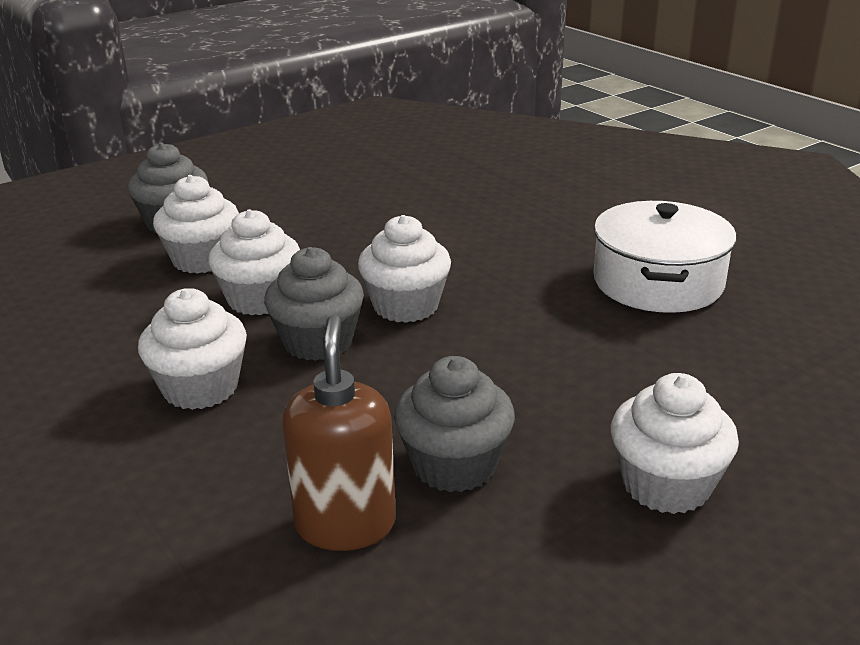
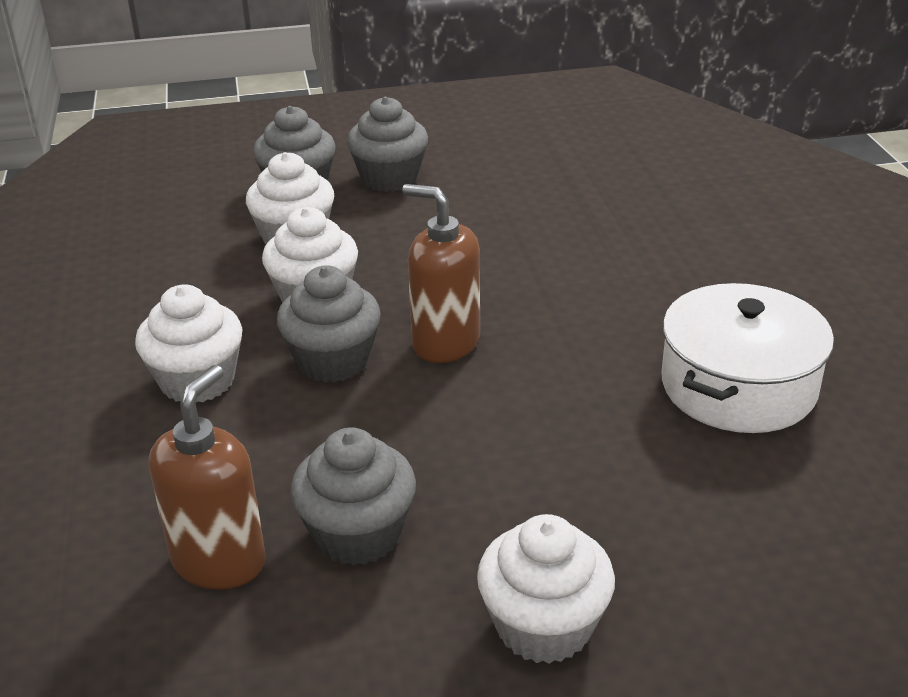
camera: 25 degrees right, 5 degrees up
white cupcake [358,215,451,323] -> brown soap dispenser [402,184,480,363]
none -> grey cupcake [347,97,428,192]

